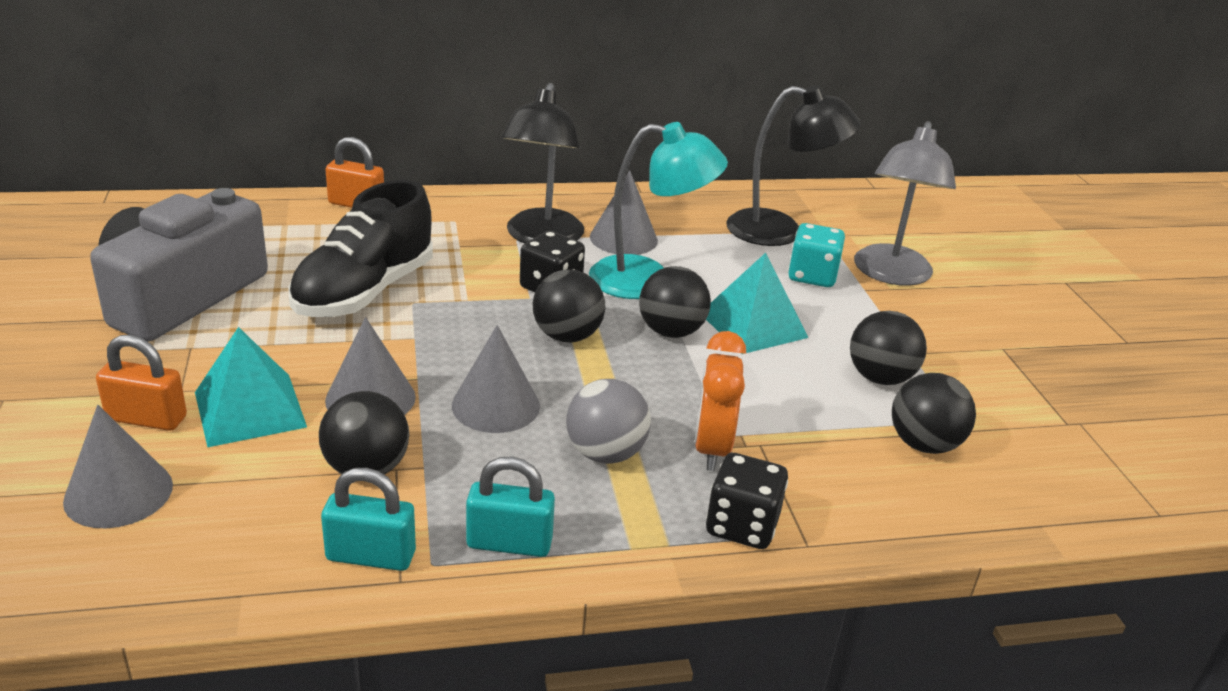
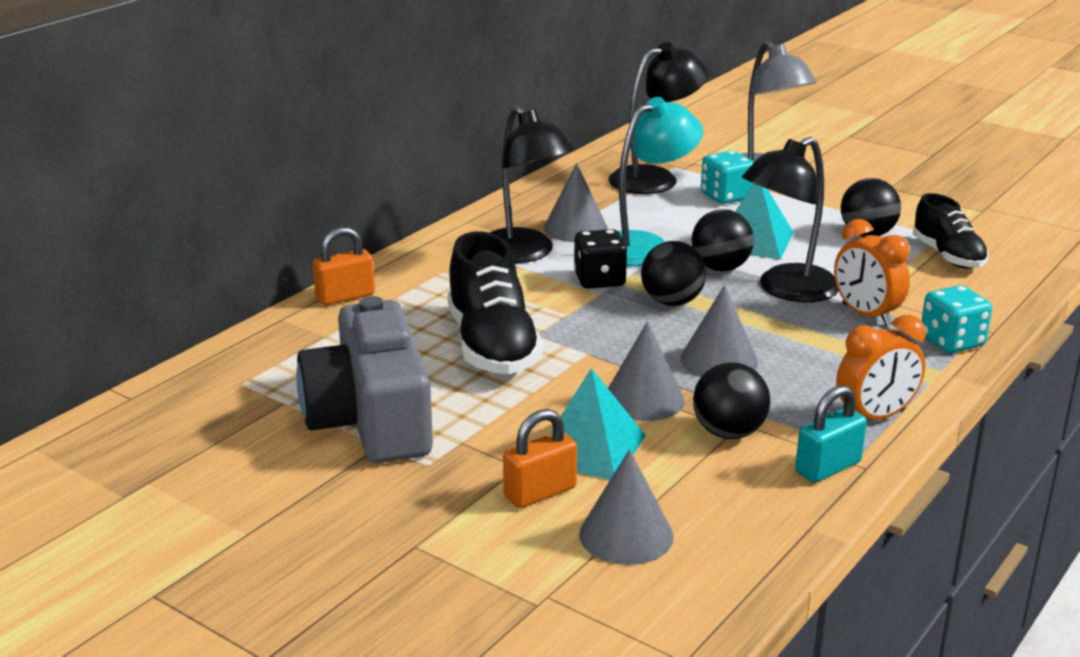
camera: 40 degrees left, 5 degrees down
turquoise padlock [466,457,555,557] -> orange clock [836,315,926,420]
grey ball [566,379,651,464] -> none
black dice [706,453,788,549] -> turquoise dice [921,285,992,353]
black ball [892,373,976,454] -> black shoe [913,193,989,269]
none -> black lamp [742,137,839,302]

